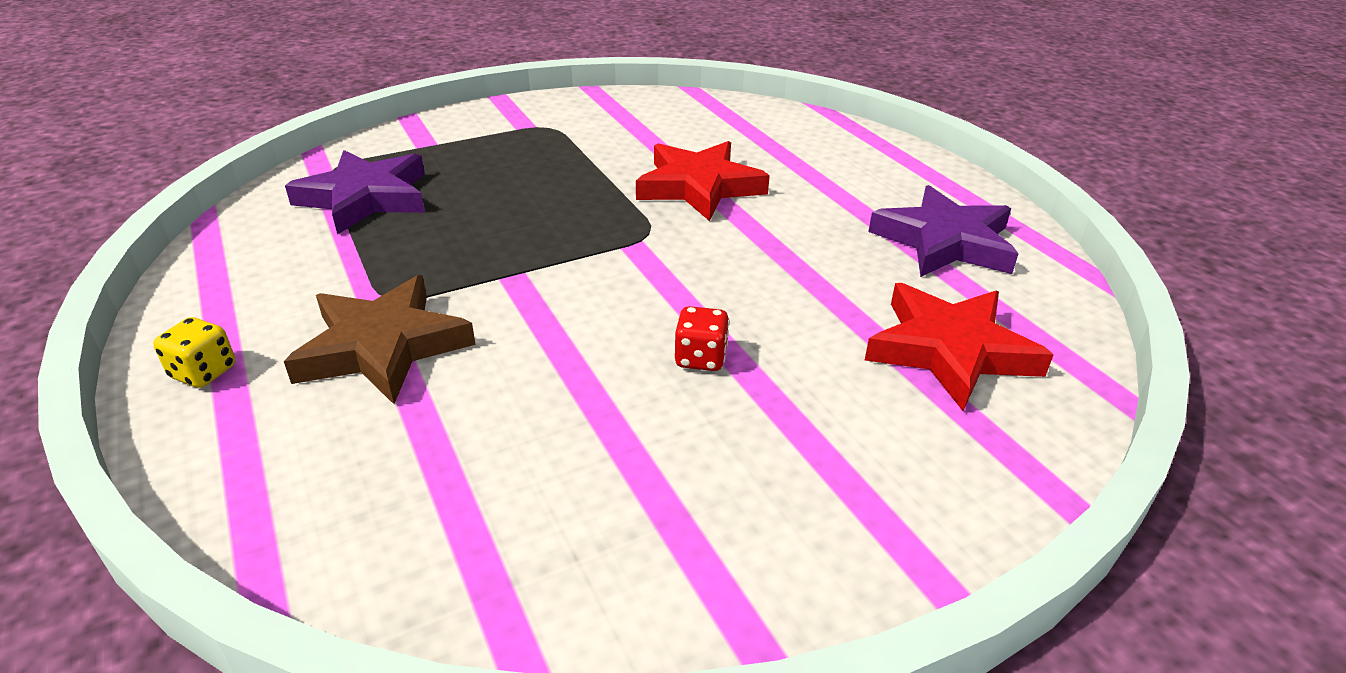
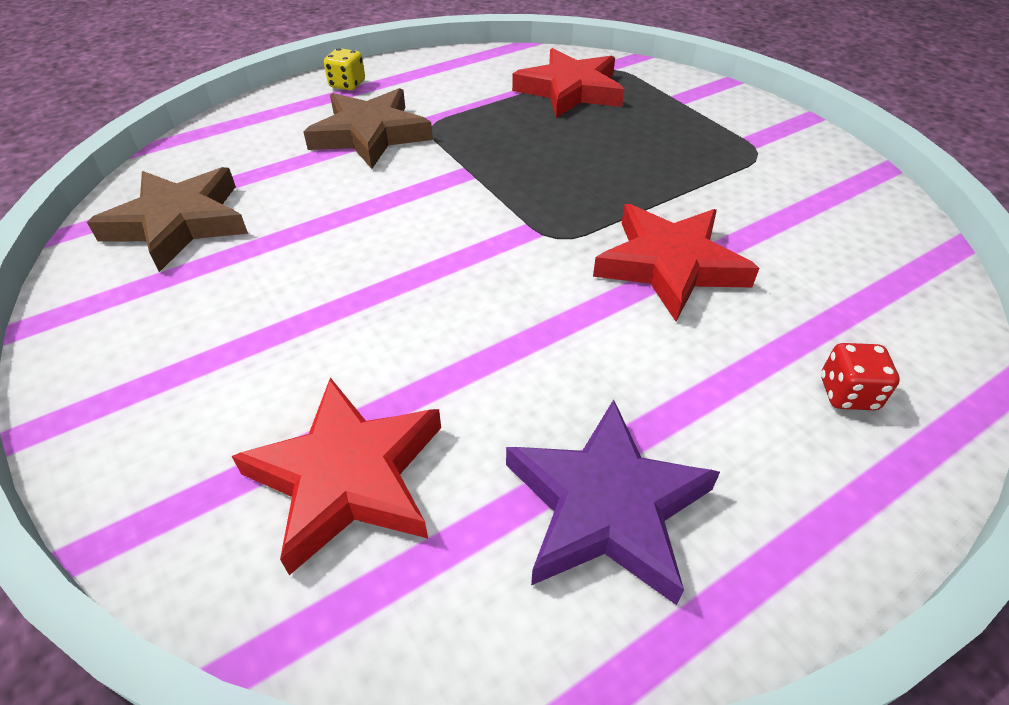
camera: 85 degrees right, 10 degrees up
purple star [285,150,425,234] -> red star [512,48,624,118]
red dice [675,306,729,371] -> red dice moved to [821,343,900,410]
none -> brown star [87,167,248,272]

